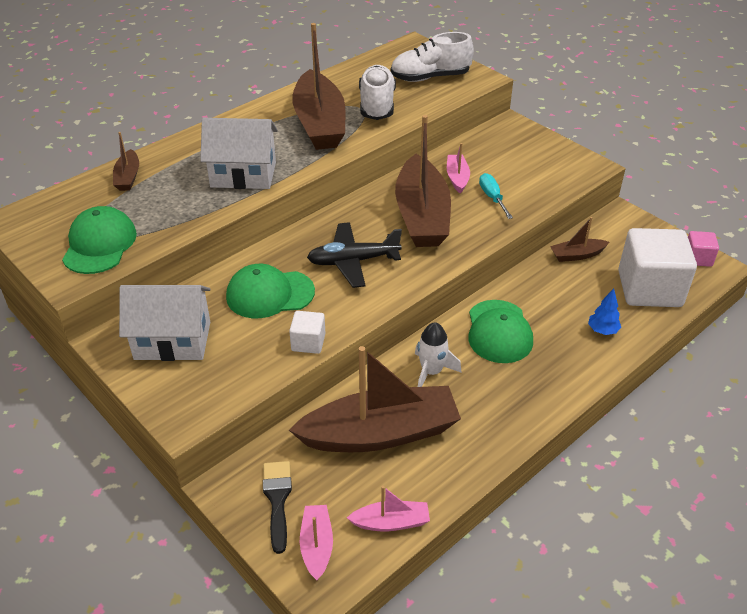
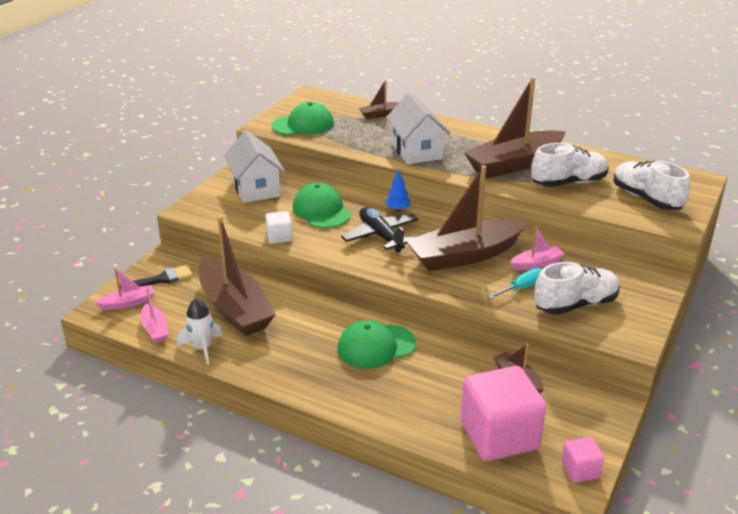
camera: 70 degrees right, 10 degrees down
white rocket [415,322,462,387] -> white rocket moved to [177,298,223,365]
blue tree [588,288,621,335] -> blue tree moved to [385,170,411,212]
white cube [618,228,697,307] -> pink cube [460,366,546,461]
none -> white shoe [534,262,620,315]

